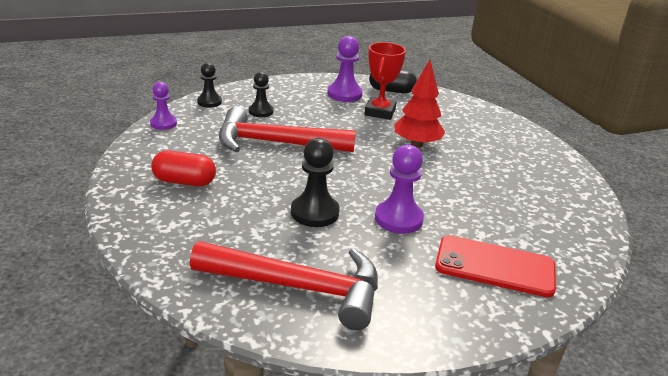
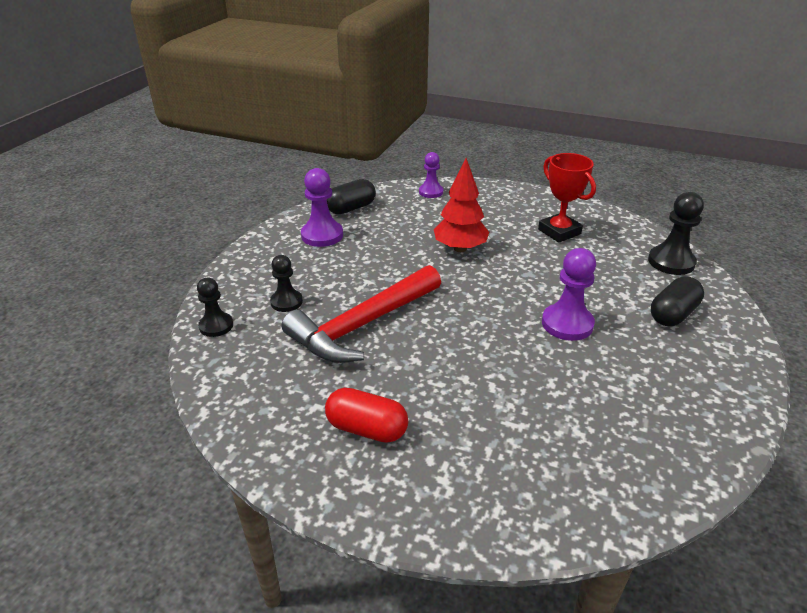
camera: 45 degrees left, 5 degrees up
purple pawn [150,82,177,130] -> purple pawn moved to [419,152,443,198]
red capsule [151,151,216,186] -> red capsule turned 60 degrees clockwise [325,388,408,443]
red hammer [190,241,378,330] -> none
black pawn [291,138,340,227] -> black pawn moved to [648,192,704,275]
red trophy [364,42,406,120] -> red trophy moved to [538,153,596,243]
red phone [435,235,556,297] -> black capsule [651,277,704,326]

